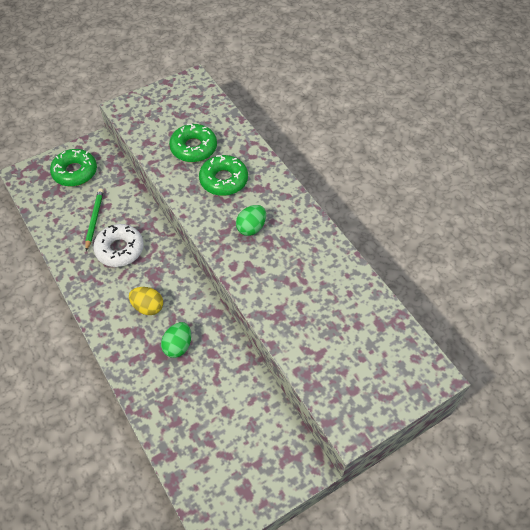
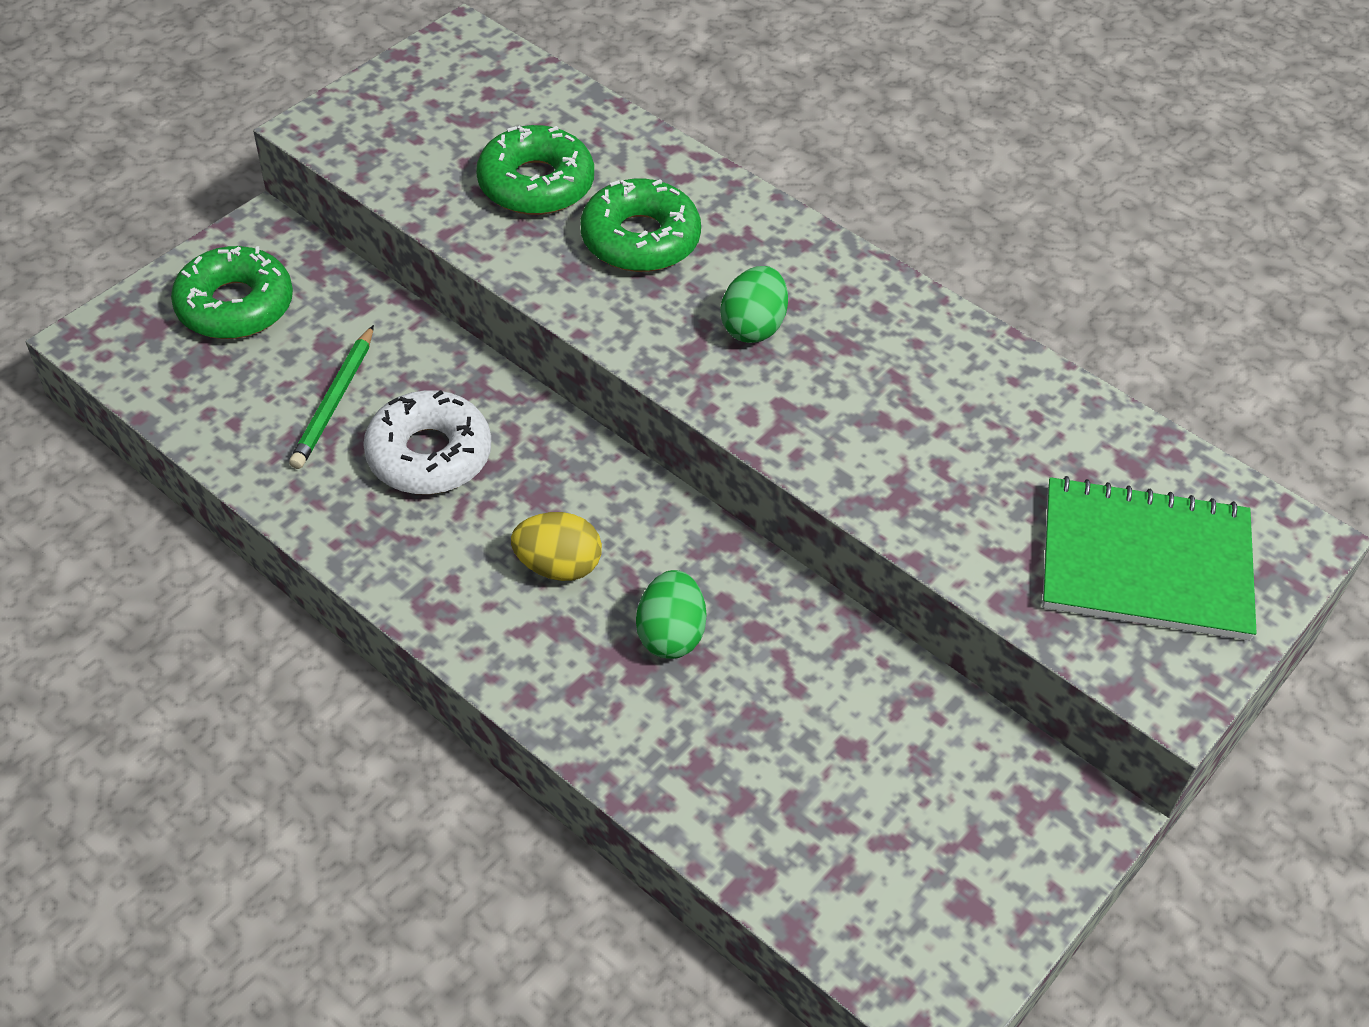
camera: 20 degrees left, 5 degrees down
green pencil [85,189,104,251] -> green pencil turned 150 degrees counterclockwise [289,325,374,469]
none -> green notebook [1042,476,1257,640]

